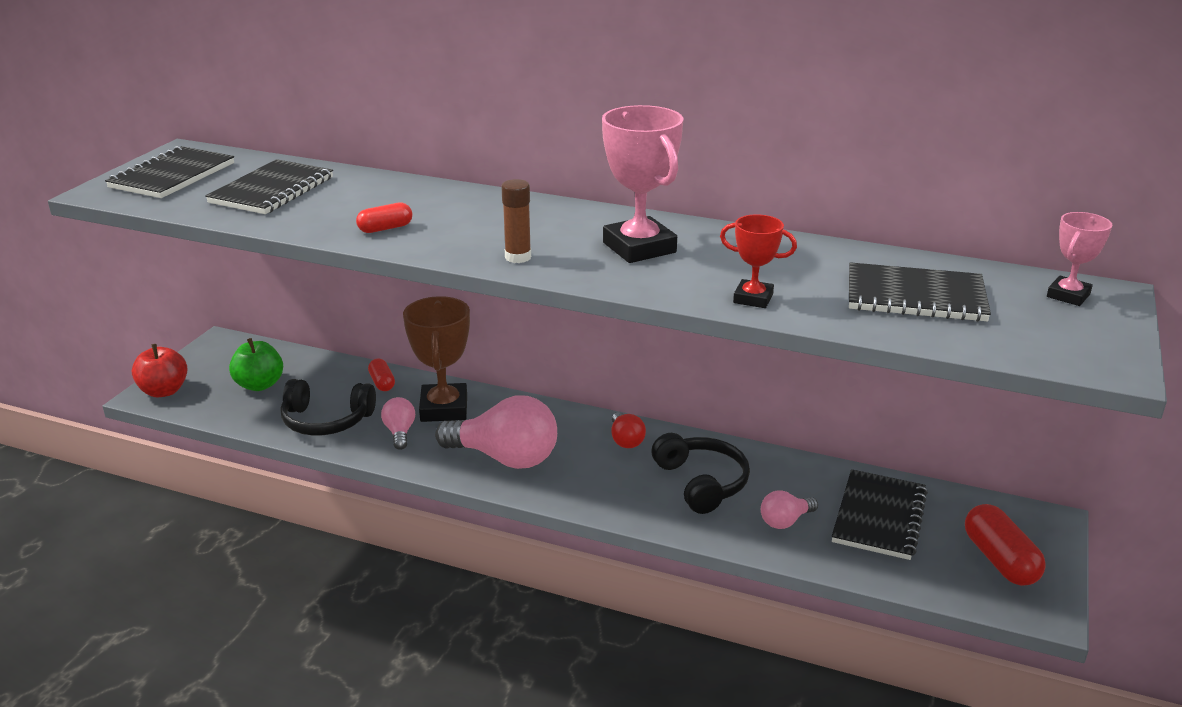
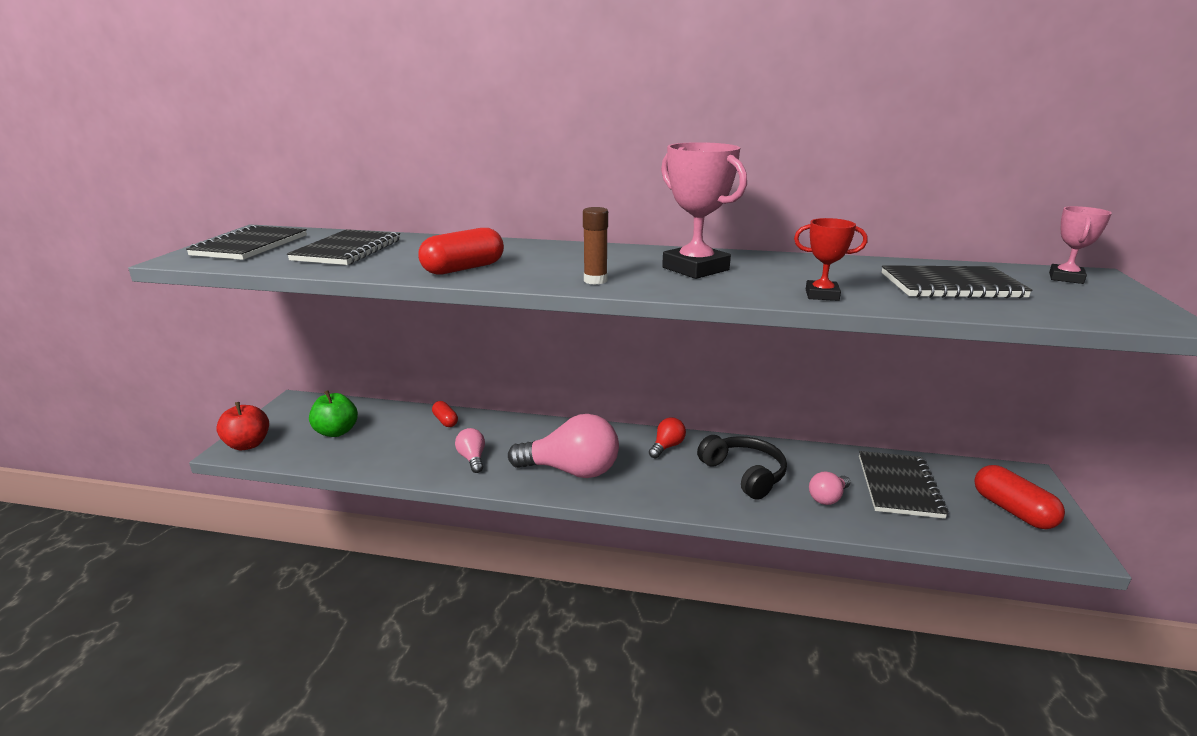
camera: 10 degrees left, 5 degrees down
black headphones [281,379,376,435] -> none
red capsule [356,202,413,233] -> red capsule [418,228,504,275], size x1.72
brown trophy [403,296,470,422] -> none
red light bulb [611,412,646,448] -> red light bulb turned 120 degrees counterclockwise [649,417,686,458]

